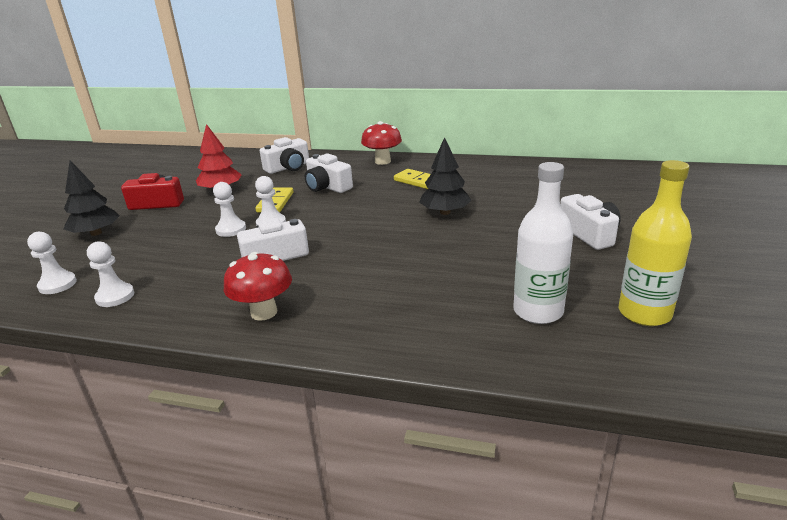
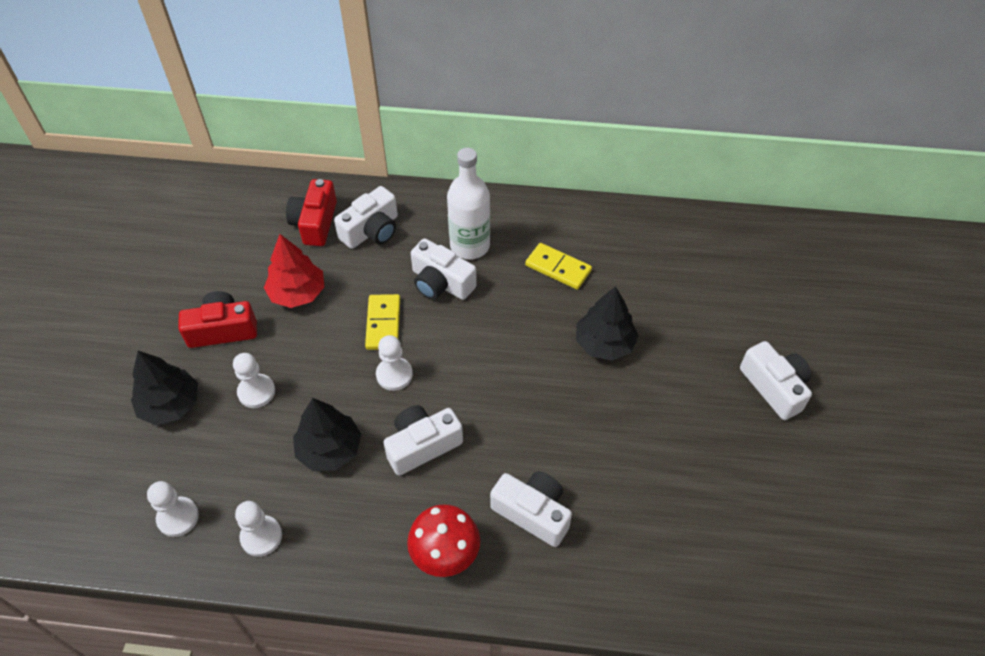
camera: 10 degrees left, 25 degrees up
white pawn [213,182,246,237] -> white pawn moved to [233,353,275,408]
red mushroom [361,121,402,165] -> none
white bottle [513,162,573,324] -> white bottle moved to [447,148,490,259]
yellow bottle [619,160,692,326] -> none
none -> red camera [286,179,337,246]
none -> black tree [293,398,362,471]
none -> white camera [490,471,572,547]

